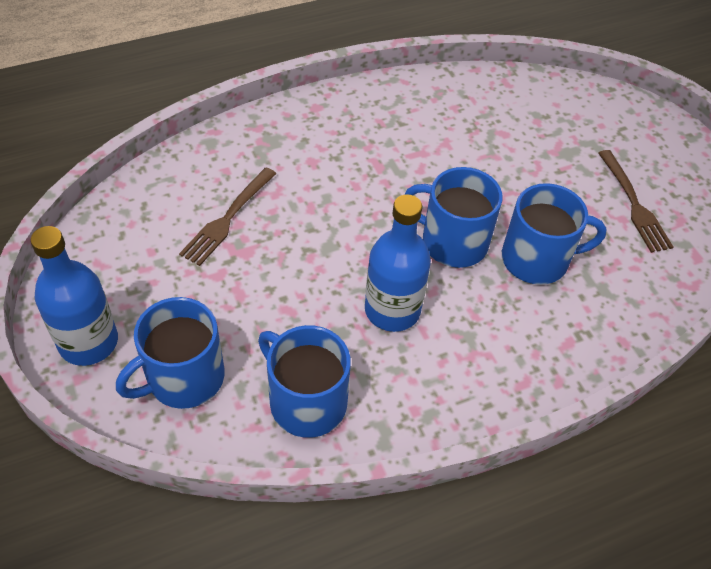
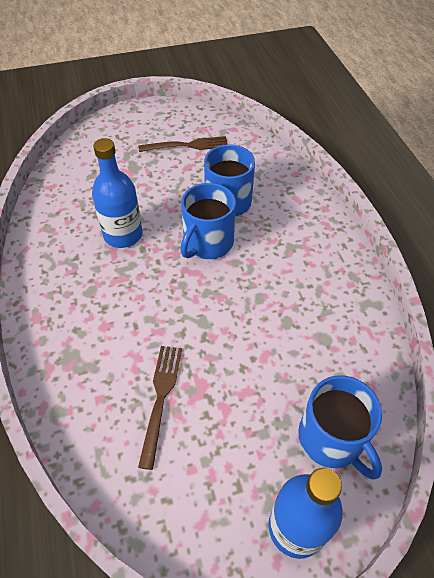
camera: 80 degrees left, 0 degrees up
brown fork [179,167,276,266] -> brown fork turned 120 degrees counterclockwise [138,346,182,470]
blue mug [258,325,351,438] -> none
blue bottle [365,194,431,332] -> blue bottle moved to [92,138,143,248]

